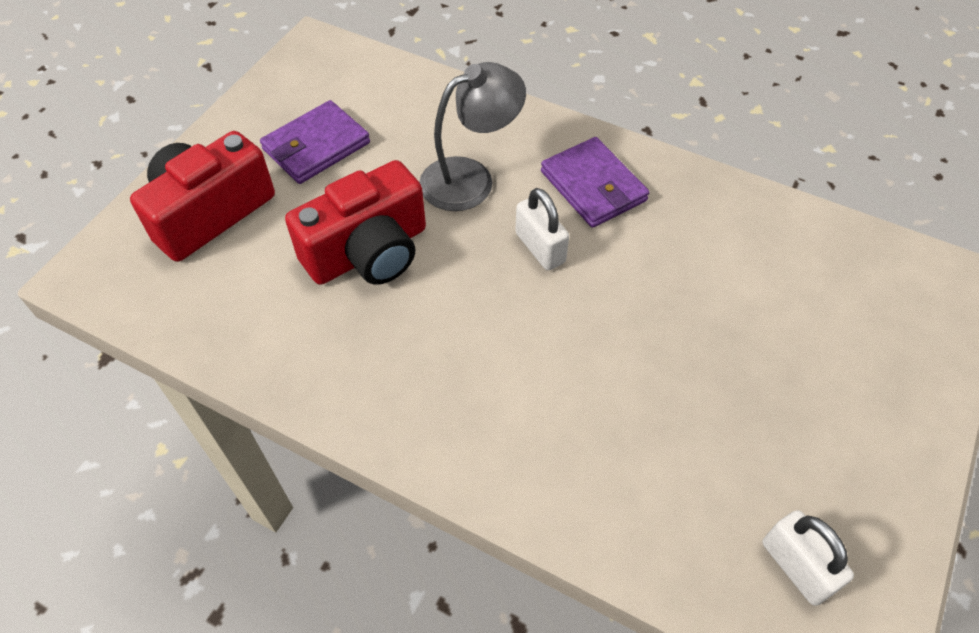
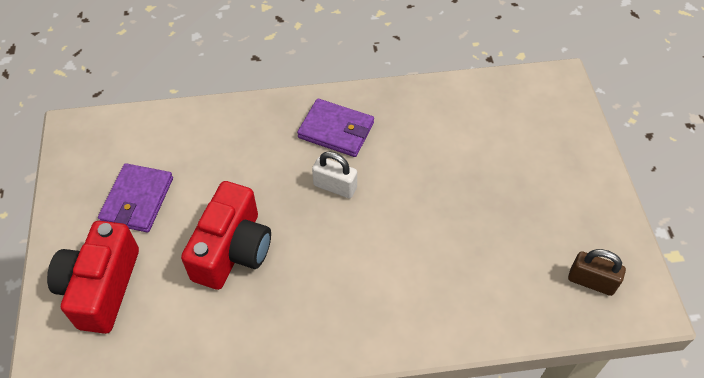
camera: 35 degrees left, 0 degrees up
grey lamp [419,62,526,211] -> none
white padlock [762,510,854,606] -> brown padlock [568,249,626,296]

